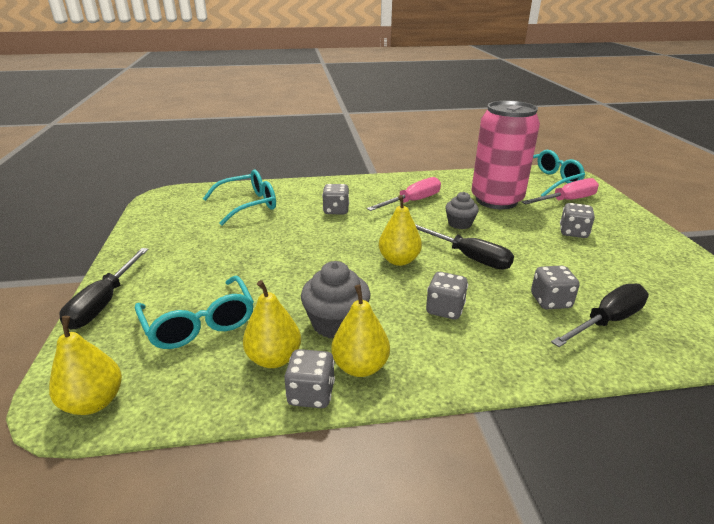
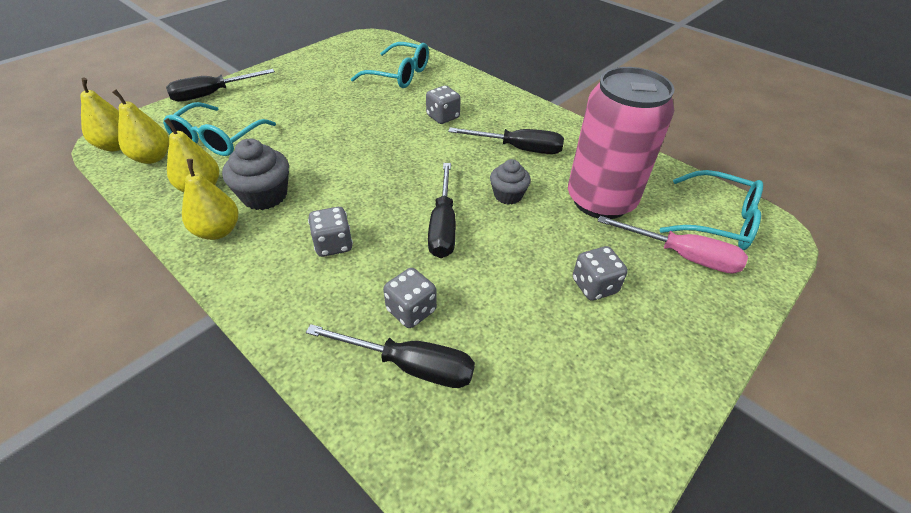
camera: 50 degrees right, 15 degrees up
grey dice [284,349,335,408] -> none
pink screwdriver [367,177,441,211] -> black screwdriver [448,127,564,154]
yellow pear [379,195,422,266] -> yellow pear moved to [112,90,169,164]

